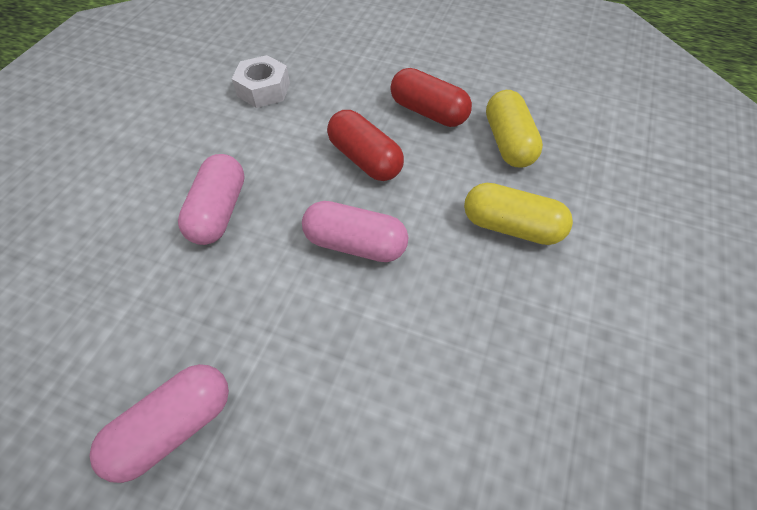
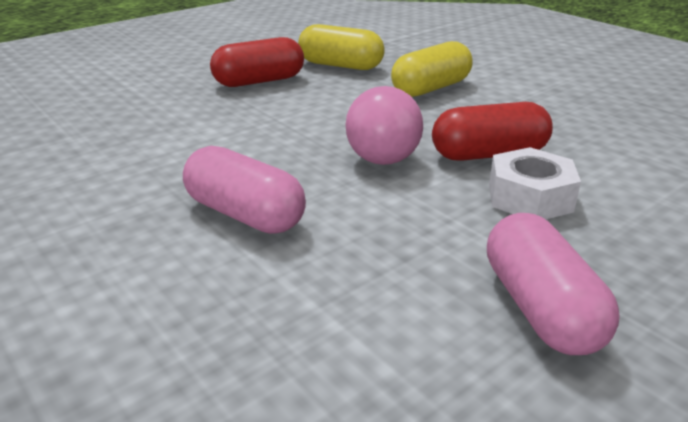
camera: 60 degrees left, 25 degrees down
white nut [232,55,290,108] -> white nut moved to [489,147,581,219]
pink capsule [302,201,408,262] -> pink light bulb [346,86,423,165]
red capsule [327,110,404,181] -> red capsule moved to [432,102,553,161]

